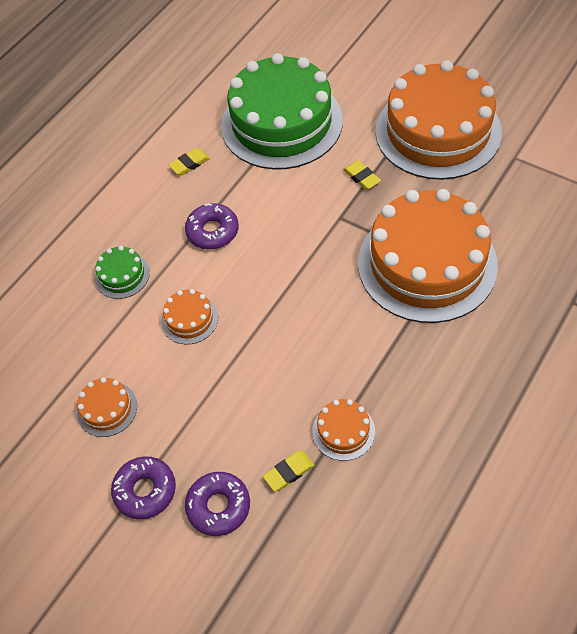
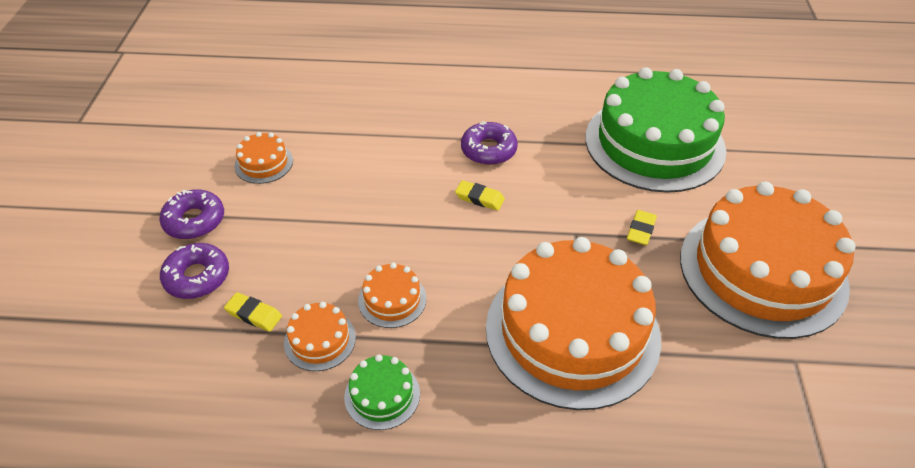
camera: 55 degrees right, 10 degrees down
green cake [95,246,150,299] -> green cake moved to [344,354,420,430]
orange cake [161,289,218,344] -> orange cake moved to [358,263,427,328]
yellow eraser [169,148,210,175] -> yellow eraser moved to [455,180,505,211]

